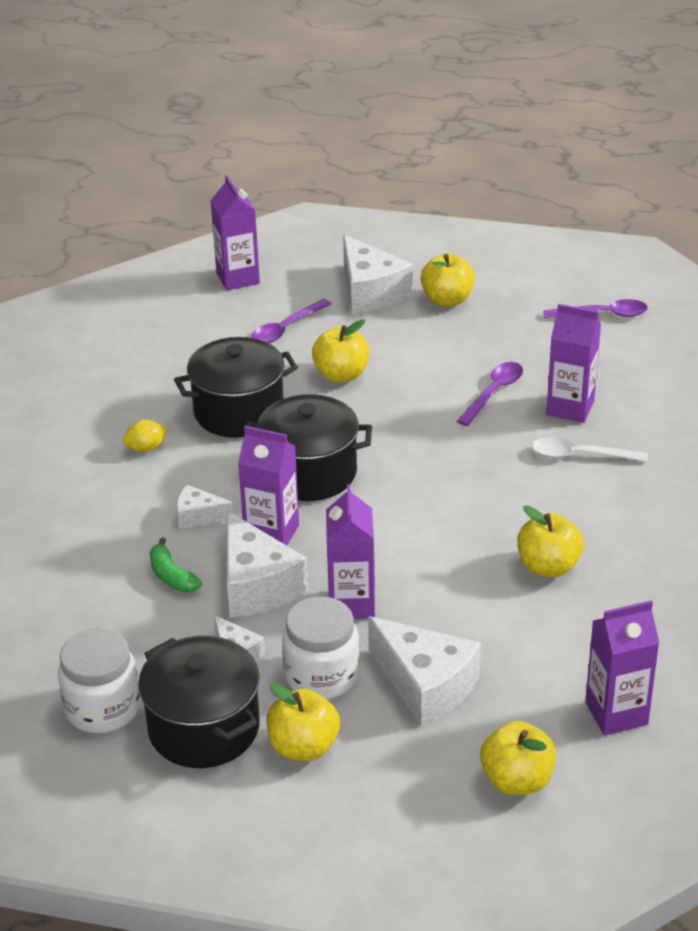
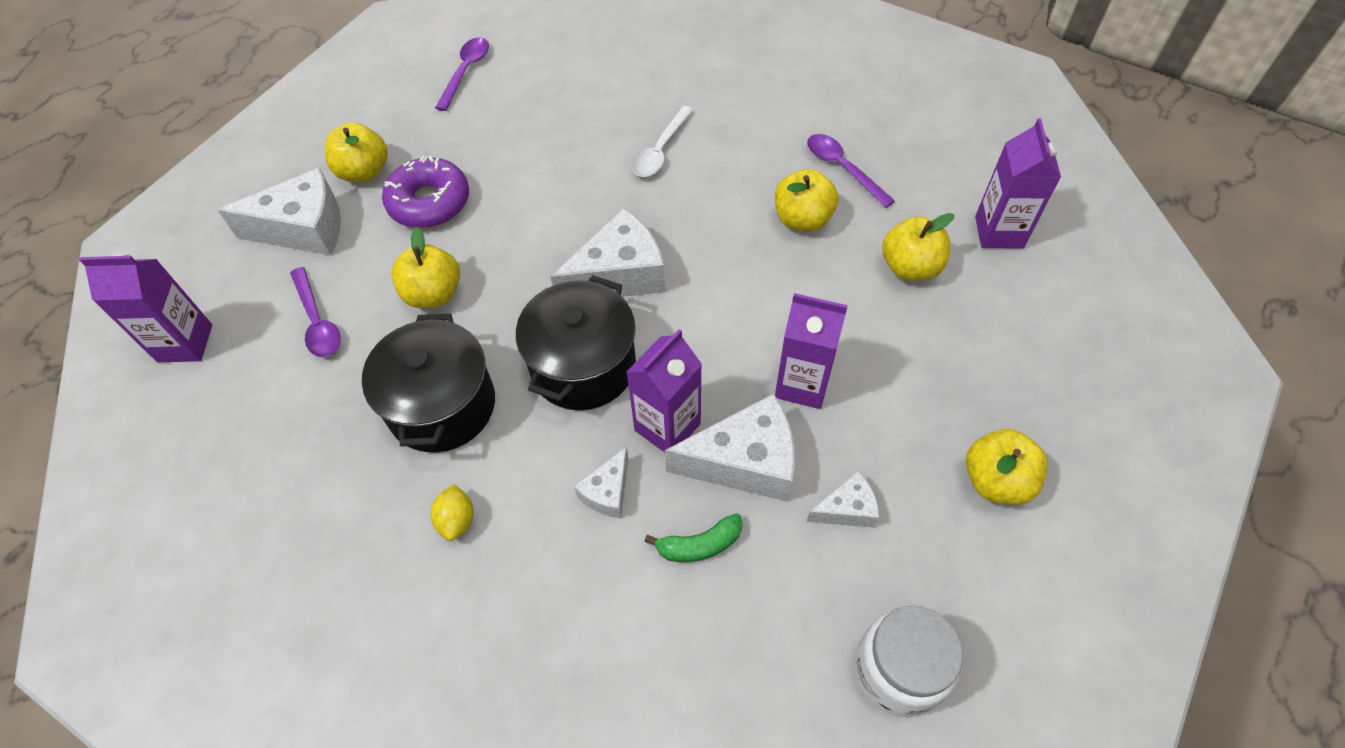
camera: 70 degrees left, 20 degrees up
black pot [138,636,260,768] -> none
white jar [282,597,360,699] -> none
white cheese [368,616,481,727] -> white cheese moved to [551,208,665,297]
purple spoon [457,362,523,426] -> purple spoon moved to [807,134,895,208]
yellow apple [480,721,556,795] -> yellow apple moved to [882,213,954,281]
purple carton [546,304,601,423] -> none
none -> purple donut [382,156,469,228]

